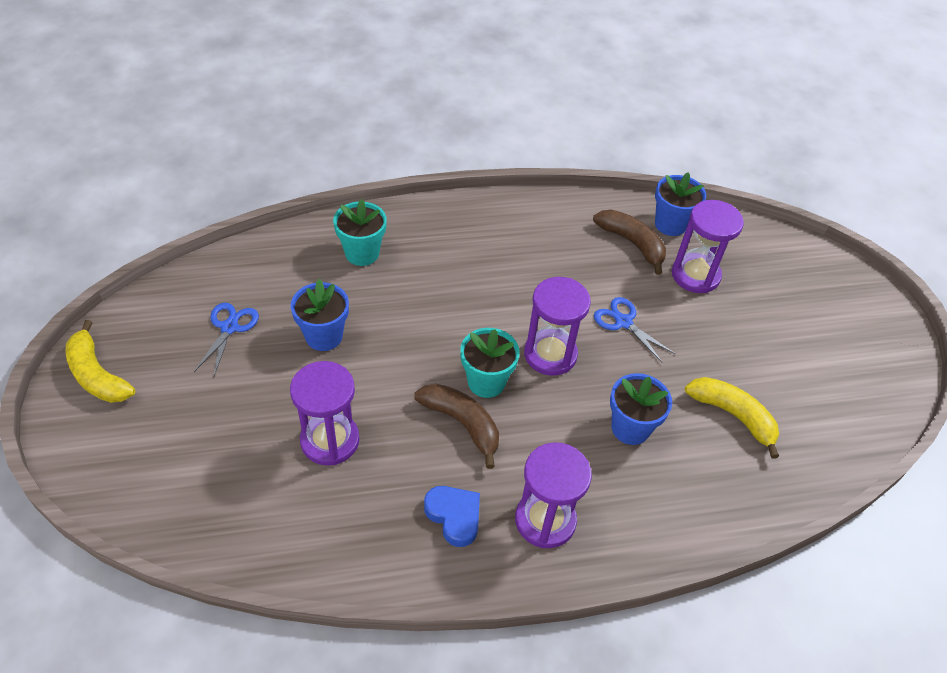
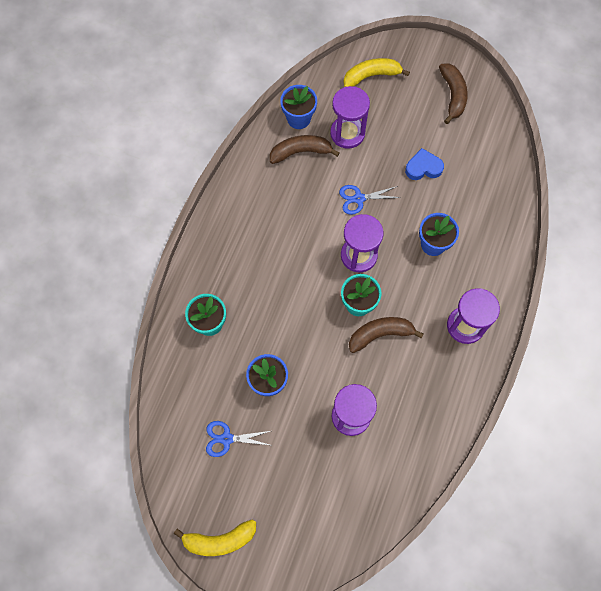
camera: 55 degrees left, 20 degrees up
blue scissors [194,303,259,376] -> blue scissors turned 45 degrees counterclockwise [206,421,273,457]
blue heart [424,486,480,547] -> blue heart moved to [405,148,444,180]
yellow banana [685,377,779,459] -> yellow banana moved to [344,58,410,87]
none -> brown banana [439,63,468,124]

